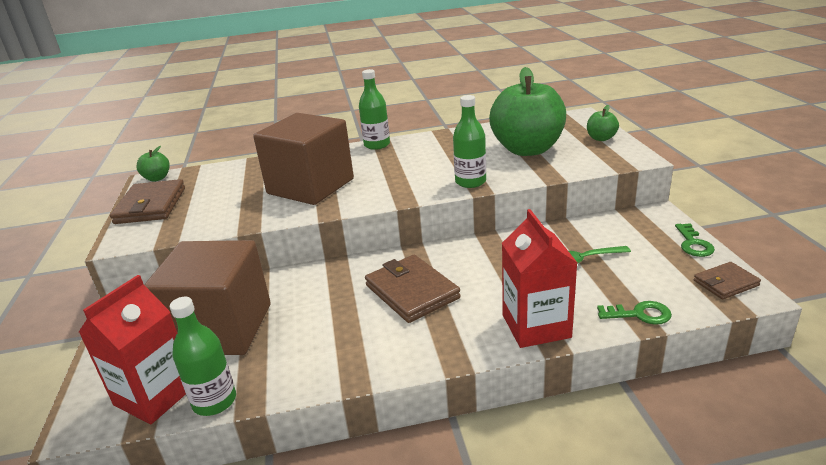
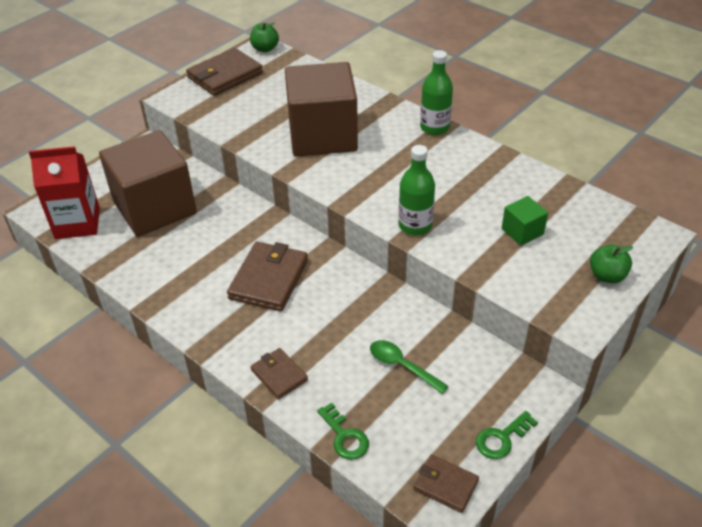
camera: 50 degrees right, 15 degrees up
green bottle [170,297,236,416] -> none
green apple [489,67,566,156] -> green cube [502,196,548,246]
red carton [502,209,577,348] -> brown wallet [251,348,308,399]

